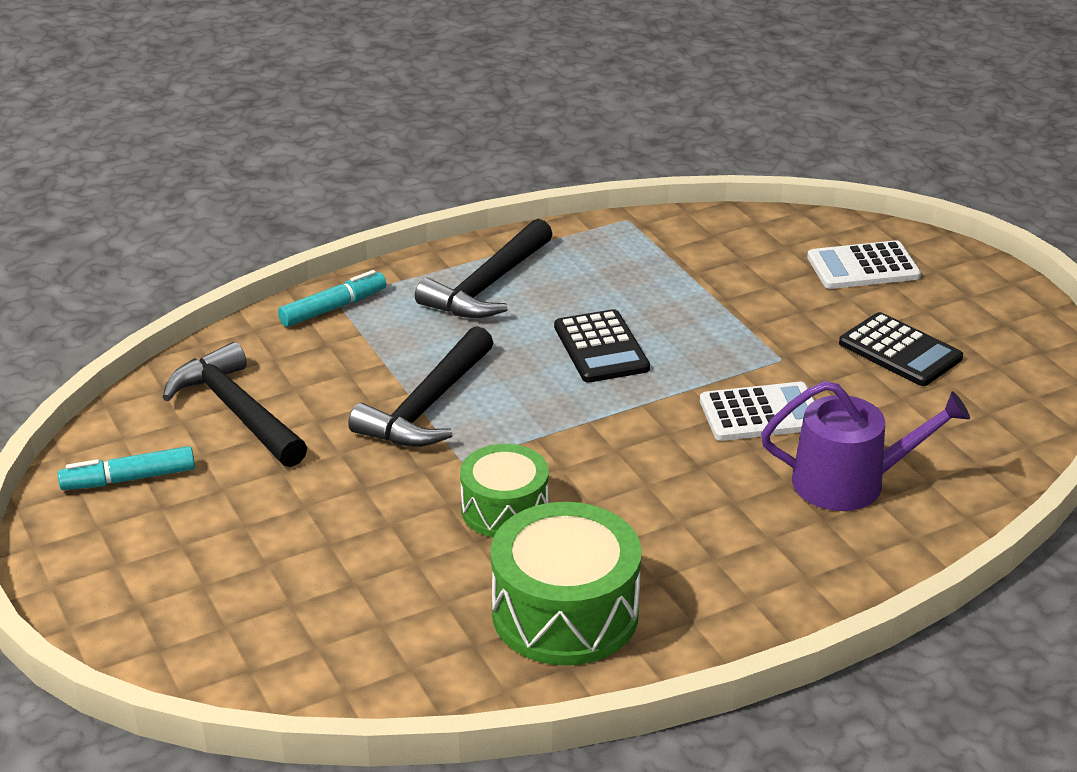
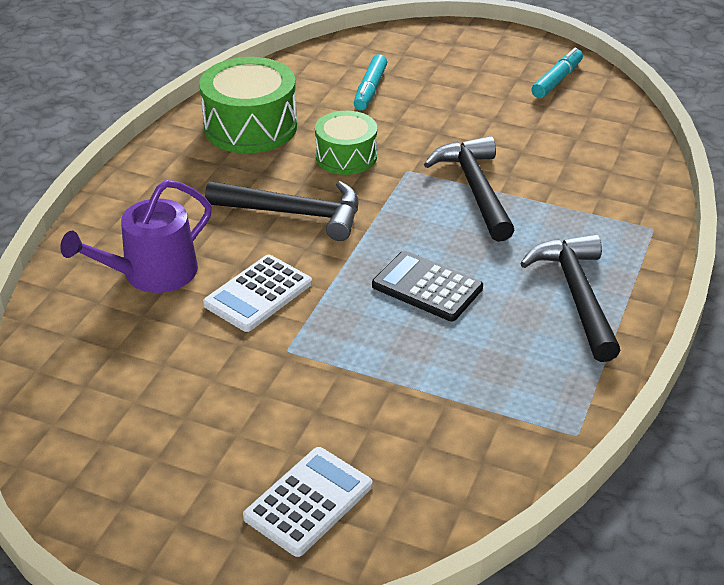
camera: 140 degrees right, 5 degrees up
black hammer [162,342,307,467] -> black hammer moved to [205,181,359,241]
turquoise marker [278,270,386,327] -> turquoise marker moved to [354,54,387,110]
black calculator [839,312,963,386] -> none

